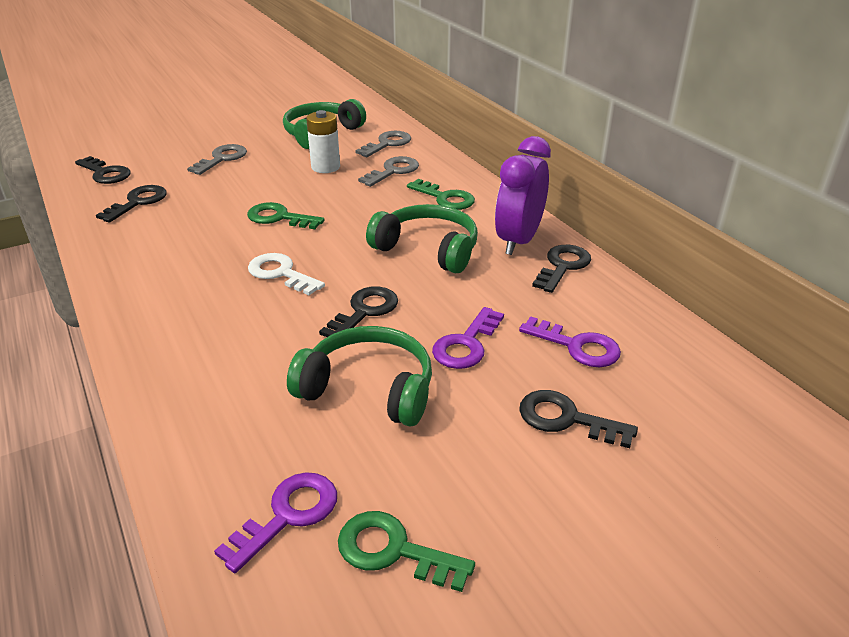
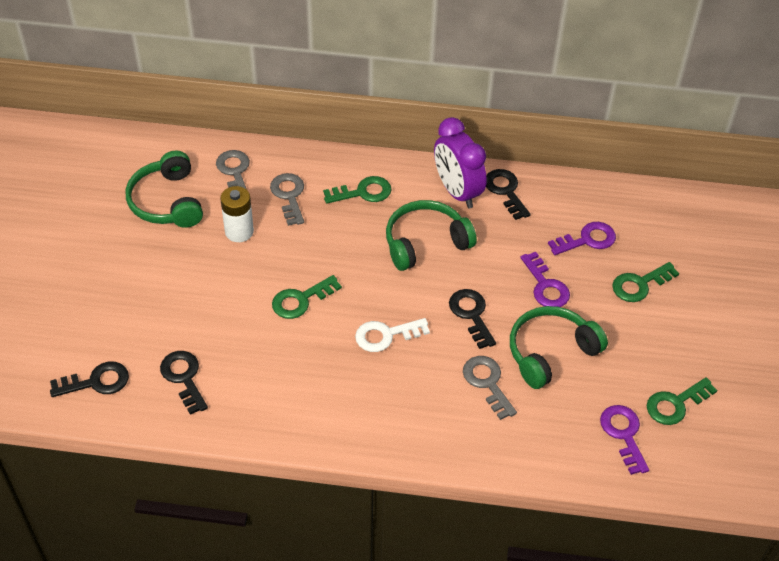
camera: 55 degrees left, 15 degrees up
grey key [187,144,247,175] -> grey key moved to [463,356,517,420]
black key [519,390,638,448] -> green key [612,262,679,302]

